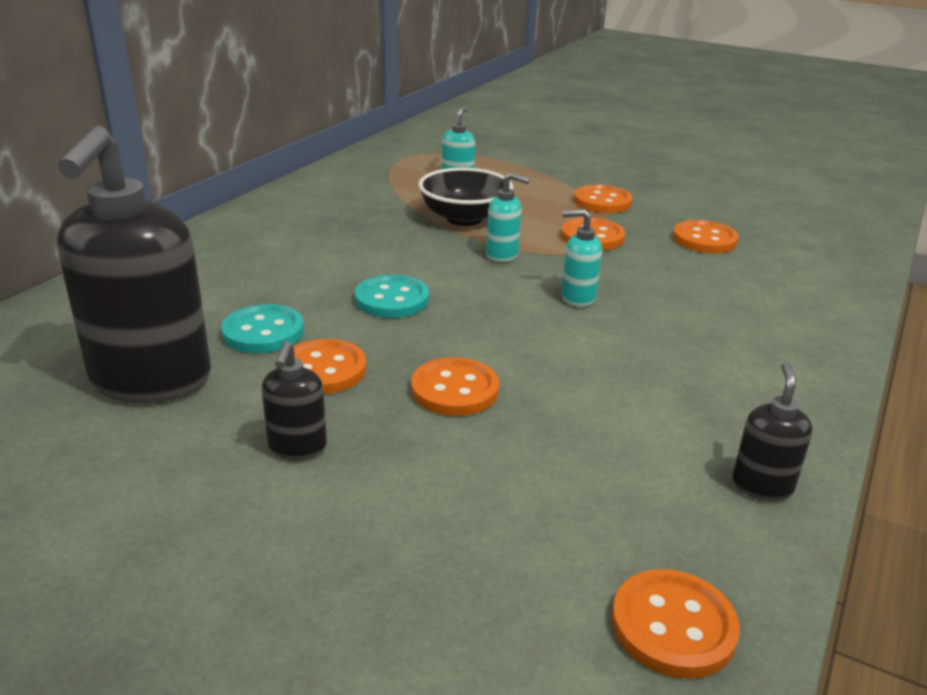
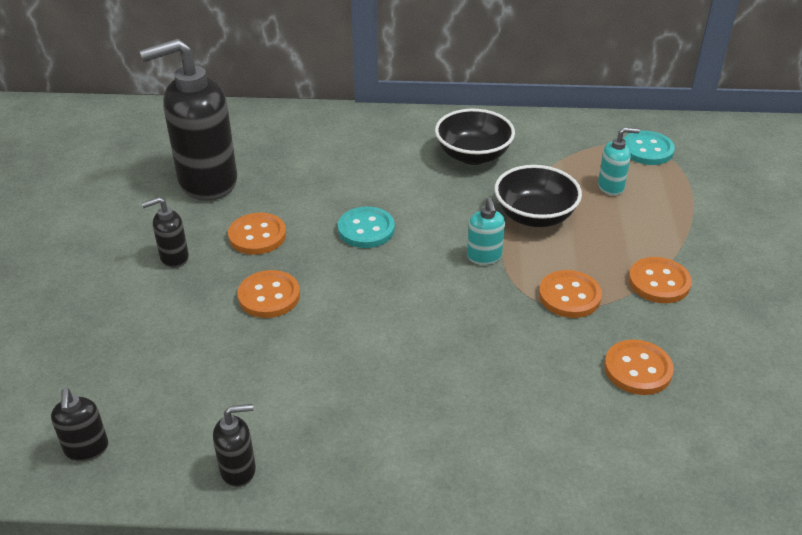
camera: 65 degrees right, 10 degrees up
turquoise button [221,304,304,353] -> turquoise button moved to [624,131,675,165]
turquoise soap dispenser [561,209,602,307] -> none
orange button [612,569,740,679] -> black soap dispenser [51,388,109,462]
none -> black bowl [435,109,515,165]

